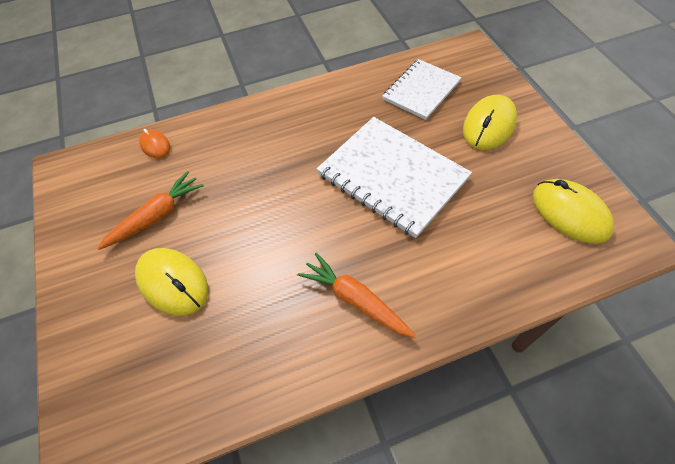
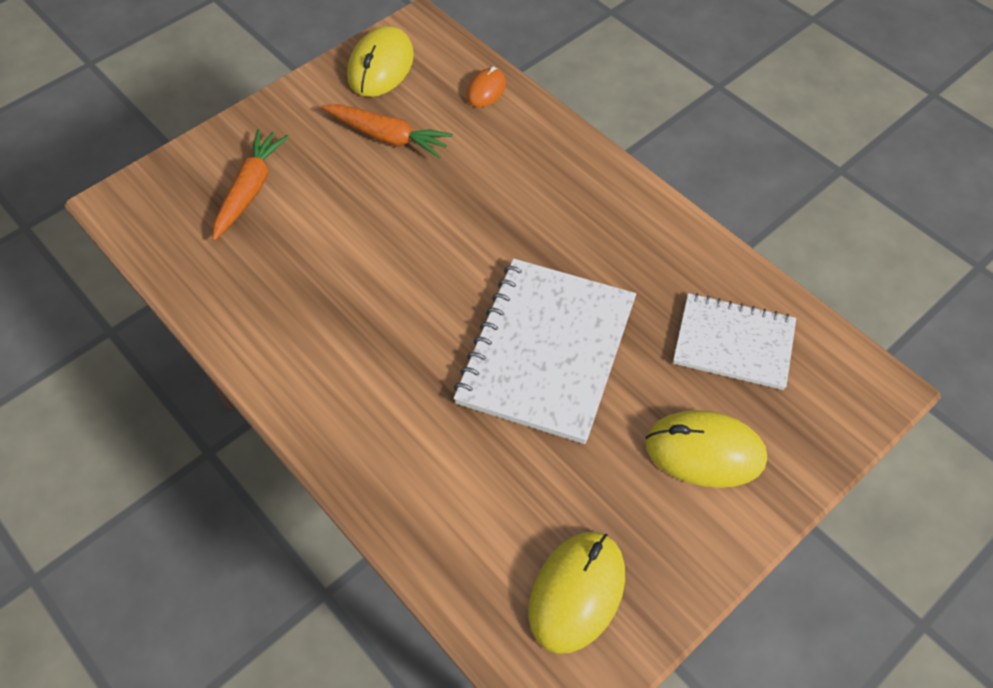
camera: 65 degrees right, 0 degrees up
yellow mouse [135,248,208,316] -> yellow mouse moved to [347,26,414,97]
orange carrot [298,253,416,338] -> orange carrot moved to [212,129,289,241]

